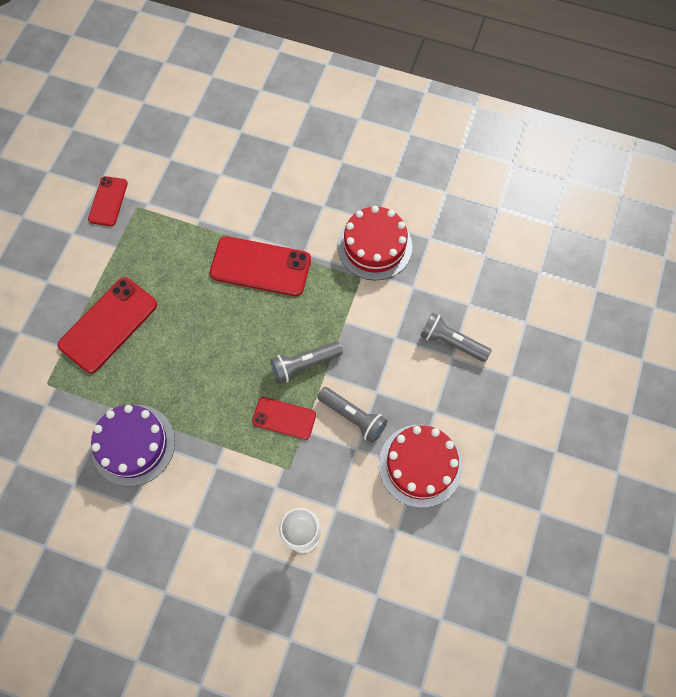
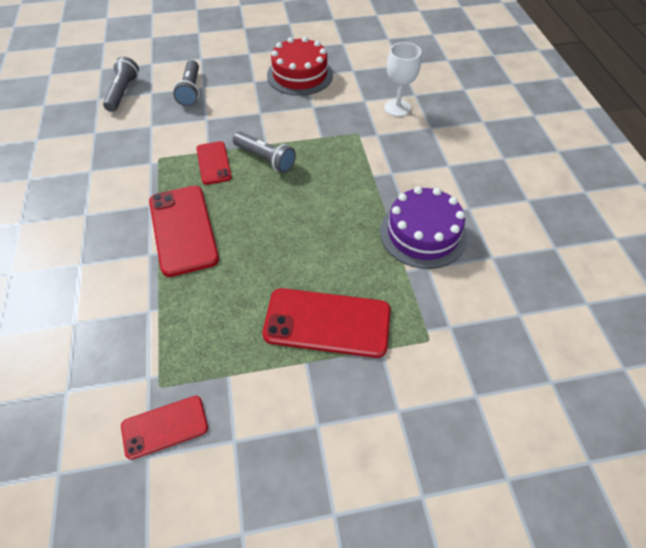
camera: 120 degrees left, 15 degrees down
red phone [252,397,316,440] -> red phone moved to [196,141,232,185]
grey flashlight [317,387,387,443] -> grey flashlight moved to [103,57,139,112]
red cake [337,206,412,280] -> none

